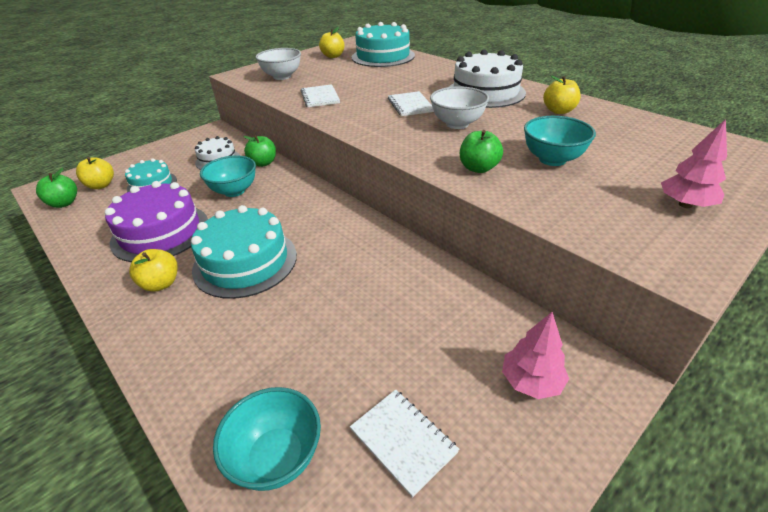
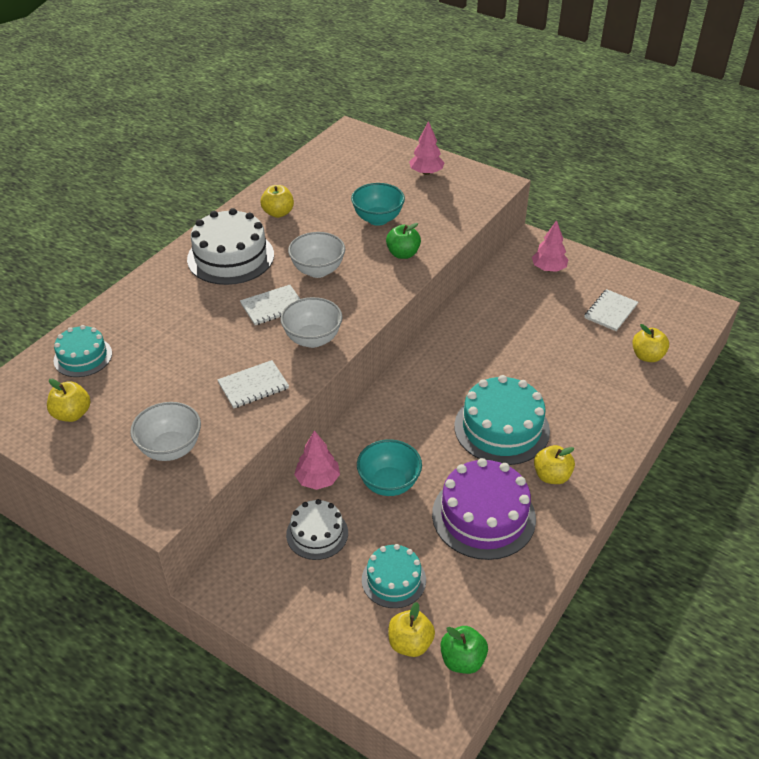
camera: 105 degrees left, 5 degrees up
turquoise bowl [213,387,321,491] -> yellow apple [632,324,669,362]
green apple [243,135,276,167] -> pink tree [294,430,340,490]
turquoise cake [352,22,415,67] -> turquoise cake [54,325,112,377], size x0.59
none -> white bowl [280,297,343,348]

